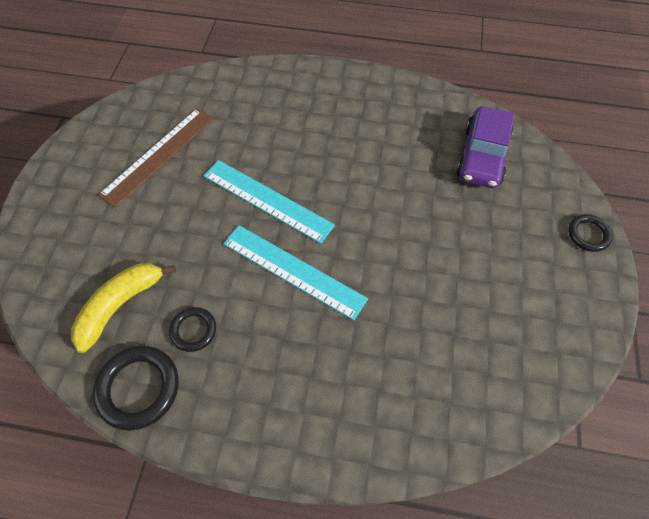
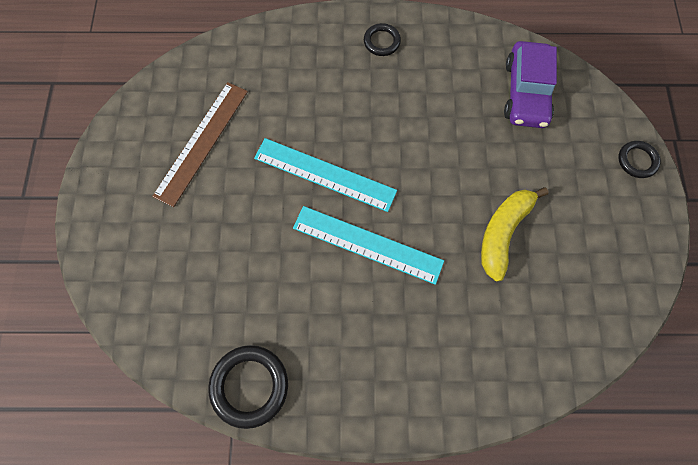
camera: 10 degrees left, 10 degrees up
yellow banana [71,263,176,353] -> yellow banana moved to [481,187,548,282]
black ring [169,307,216,352] -> black ring moved to [364,23,401,56]

